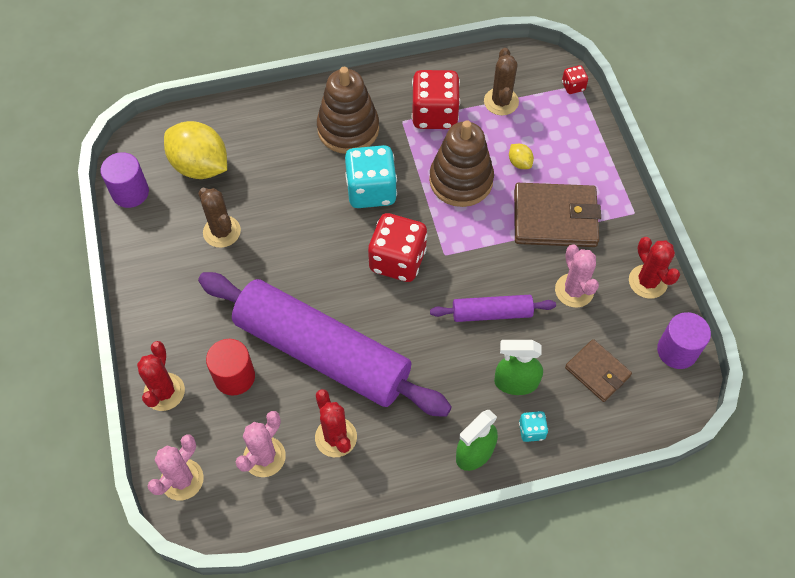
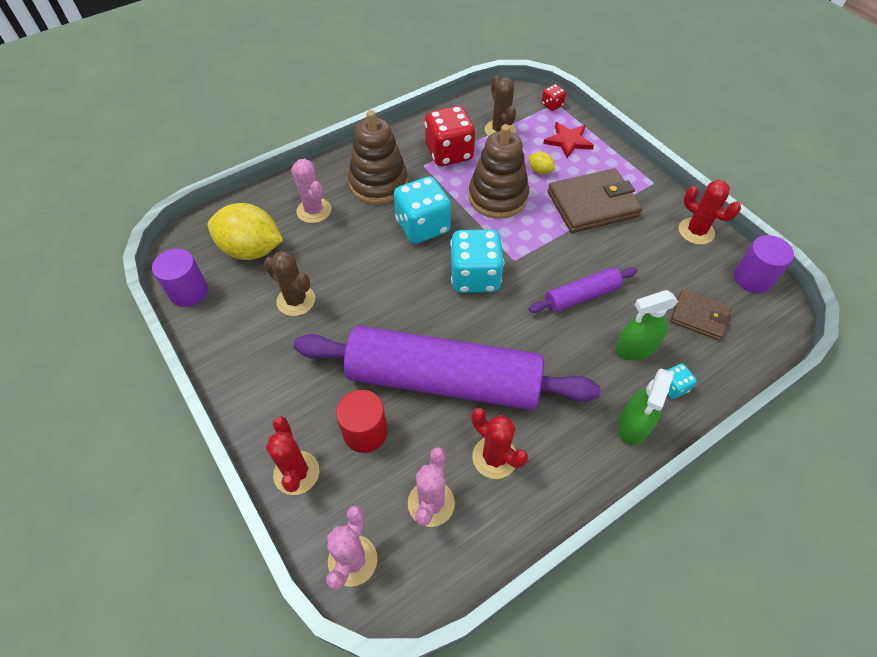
camera: 20 degrees left, 5 degrees down
red dice [368,213,427,282] -> turquoise dice [450,229,504,293]
pink cactus [555,244,599,308] -> pink cactus moved to [291,159,331,223]
none -> red star [543,122,594,158]

